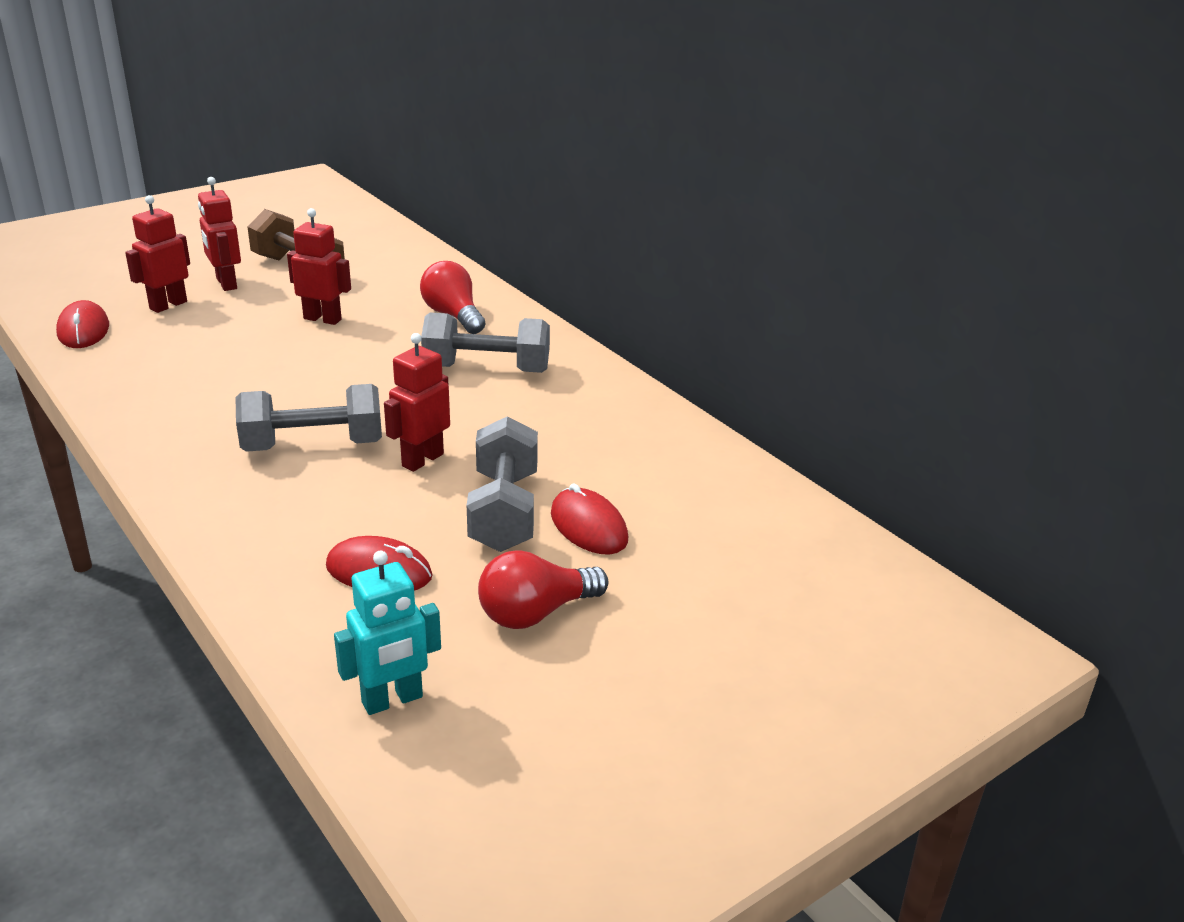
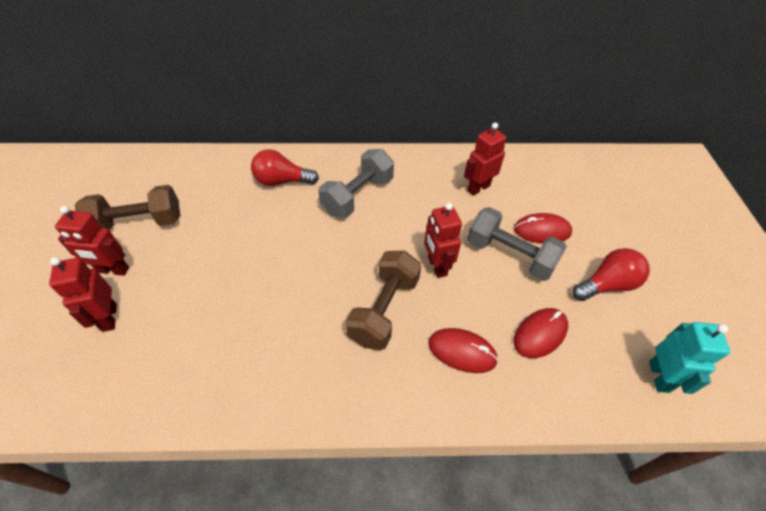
camera: 55 degrees left, 20 degrees up
red mouse [56,300,109,348] -> red mouse moved to [428,328,498,373]
grey dumbbell [236,384,382,452] -> brown dumbbell [346,251,421,350]
red robot [287,208,351,325] -> red robot moved to [464,123,506,196]
red light bulb [478,550,609,629] -> red light bulb turned 120 degrees counterclockwise [573,248,650,301]

